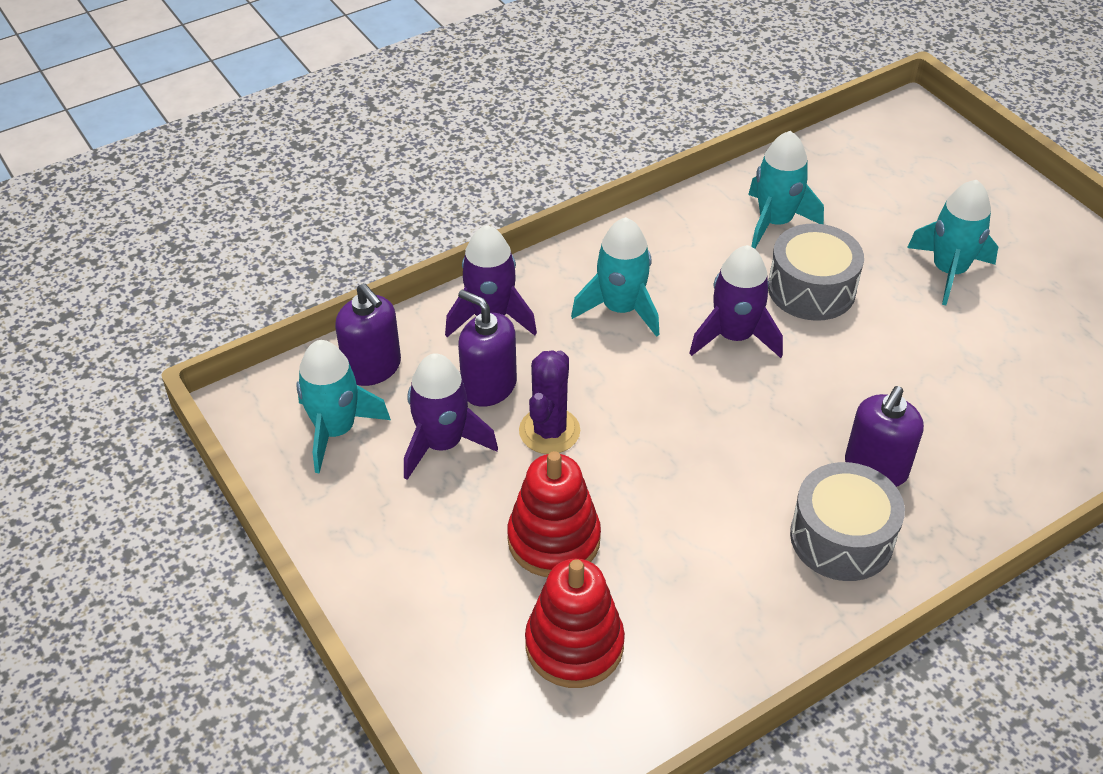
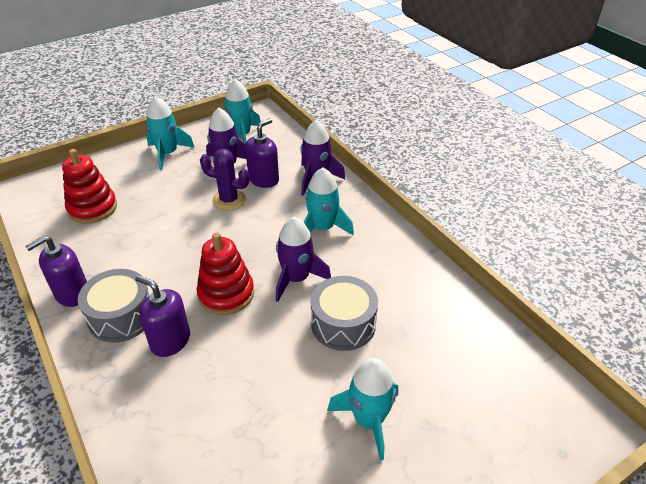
camera: 90 degrees right, 5 degrees down
purple soap dispenser [335,283,401,386] -> purple soap dispenser moved to [25,236,87,307]
red stacking toy [507,451,601,577] -> red stacking toy moved to [197,232,254,315]
turquoise rocket [748,131,824,249] -> turquoise rocket moved to [146,96,195,170]

